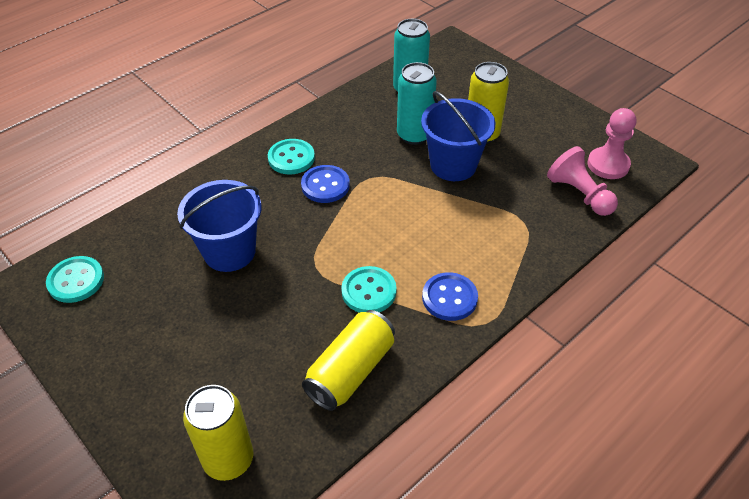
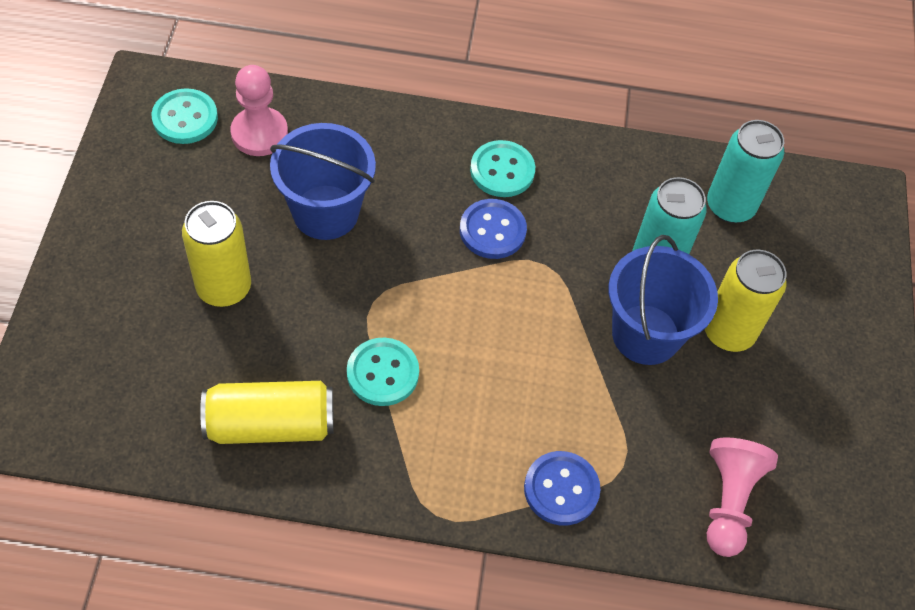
camera: 45 degrees right, 10 degrees up
yellow can [183,385,253,481] -> yellow can moved to [182,201,251,307]
blue button [422,272,478,321] -> blue button moved to [524,451,600,525]
pink pawn [587,108,636,179] -> pink pawn moved to [231,65,288,156]

